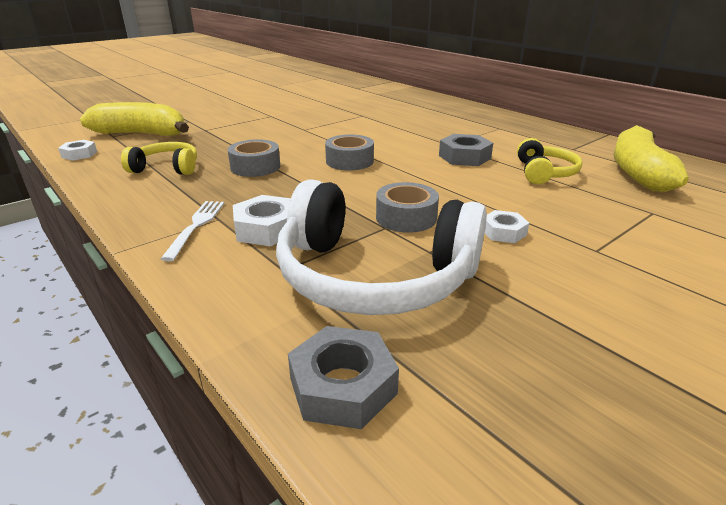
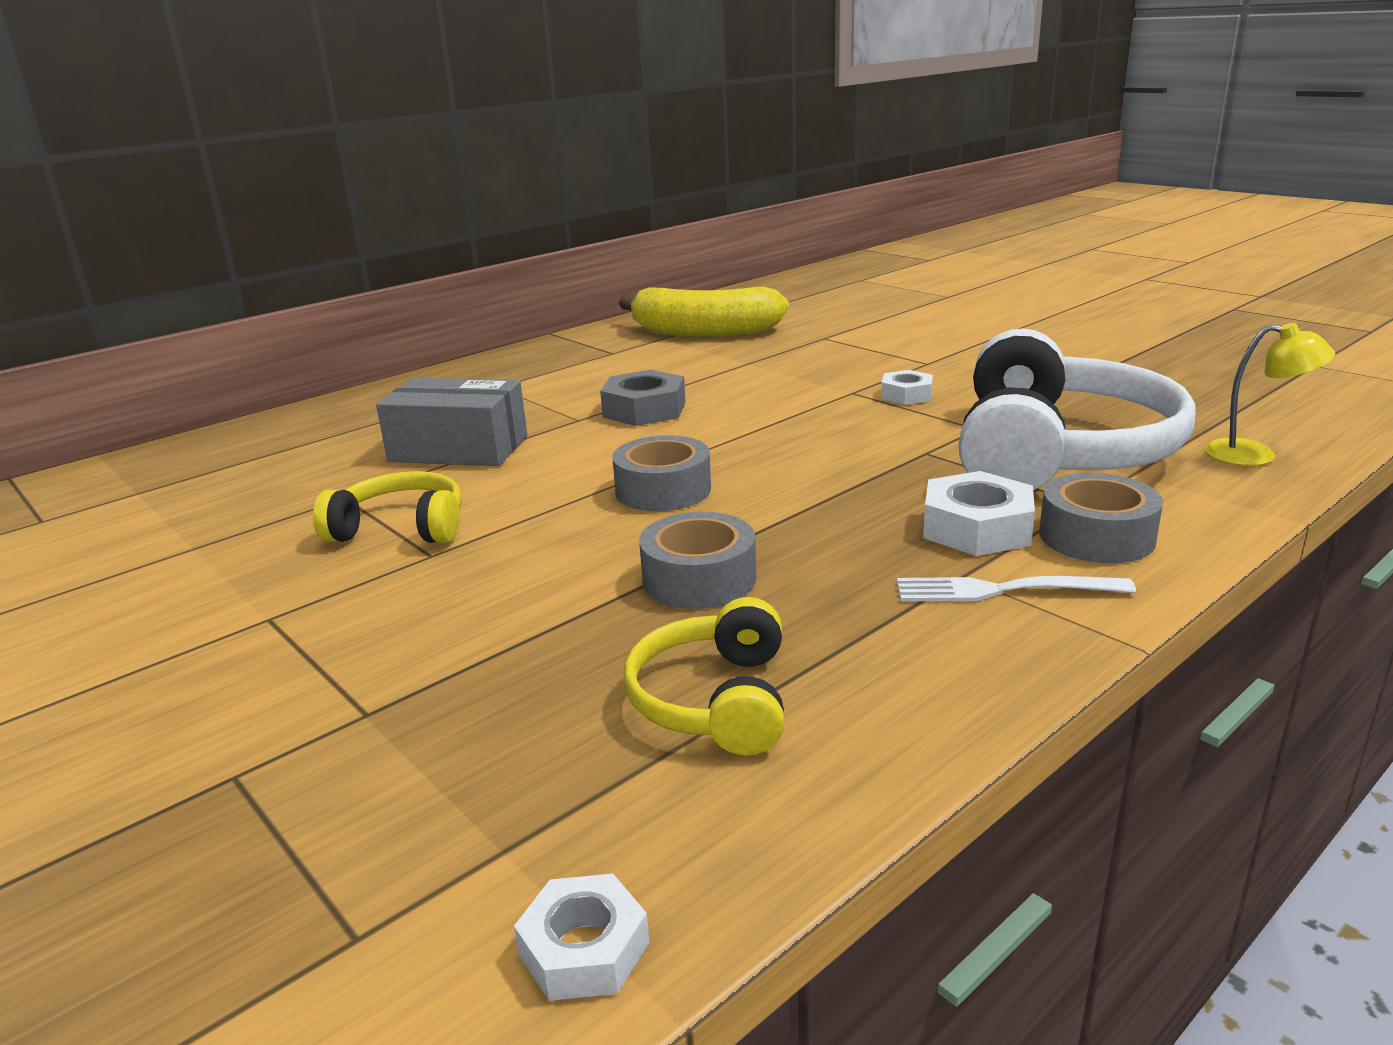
camera: 90 degrees left, 5 degrees down
yellow banana [80,102,189,136] -> none
grey nut [288,326,399,429] -> yellow lamp [1204,323,1335,466]
grey tape [376,182,439,233] -> grey tape moved to [1039,473,1163,563]
yellow headphones [517,138,582,184] -> yellow headphones moved to [313,471,462,543]
none -> grey box [376,378,527,466]

